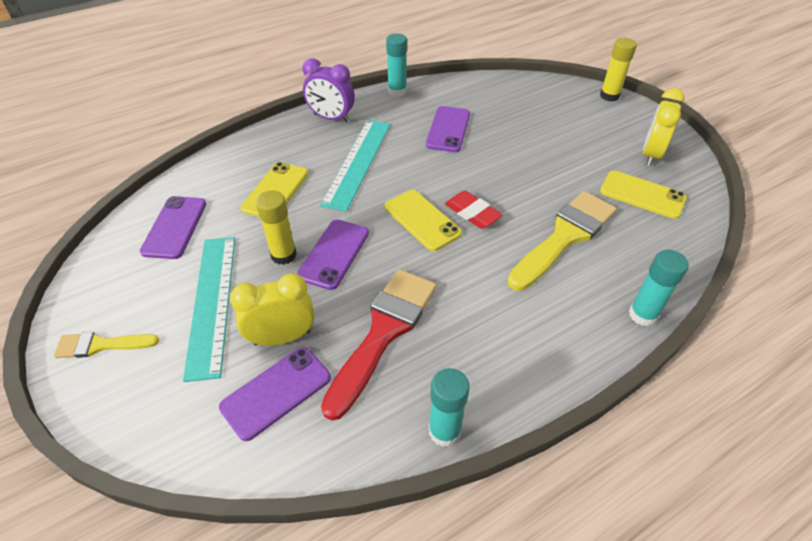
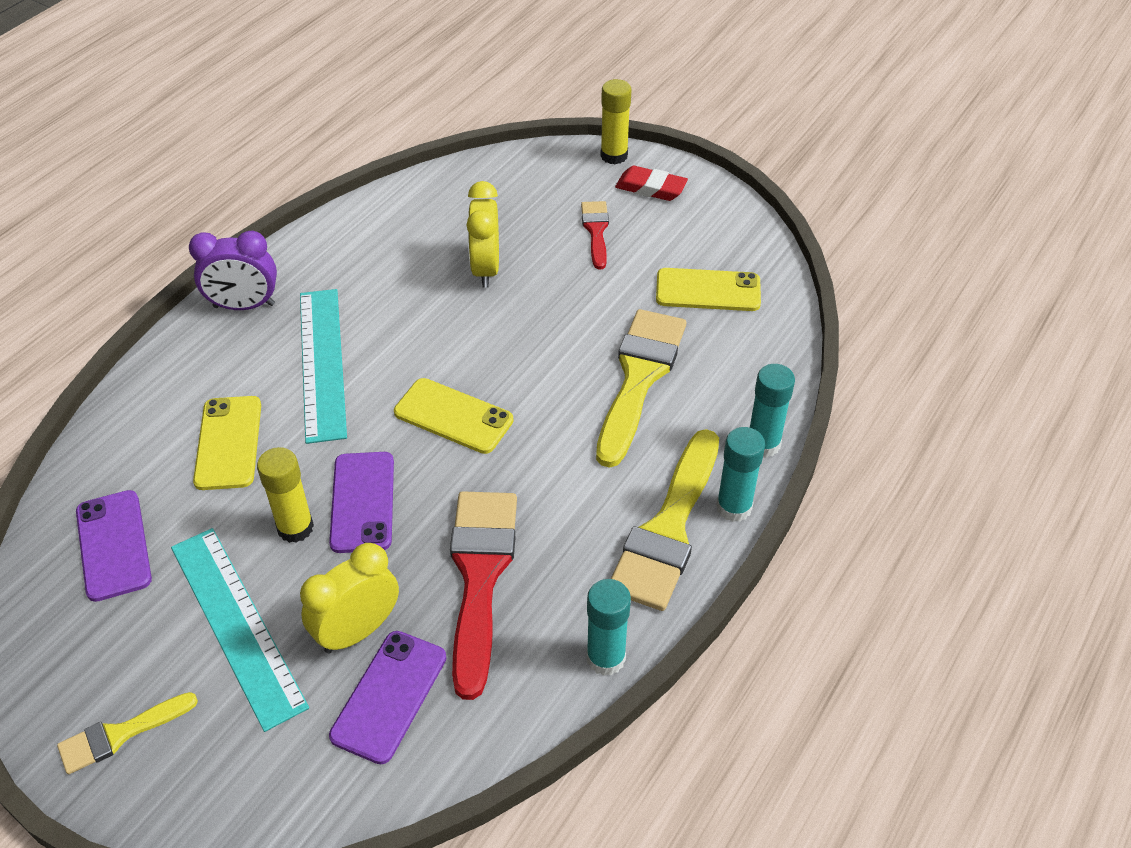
camera: 25 degrees left, 0 degrees up
turquoise glue stick [386,33,407,97] -> turquoise glue stick moved to [716,427,765,522]
purple phone [426,106,470,152] -> none
red eraser [445,191,503,229] -> red eraser moved to [615,166,688,201]
yellow clock [643,88,685,166] -> yellow clock moved to [467,181,499,288]
none -> red brush [581,201,609,269]
none -> yellow brush [611,429,719,611]

